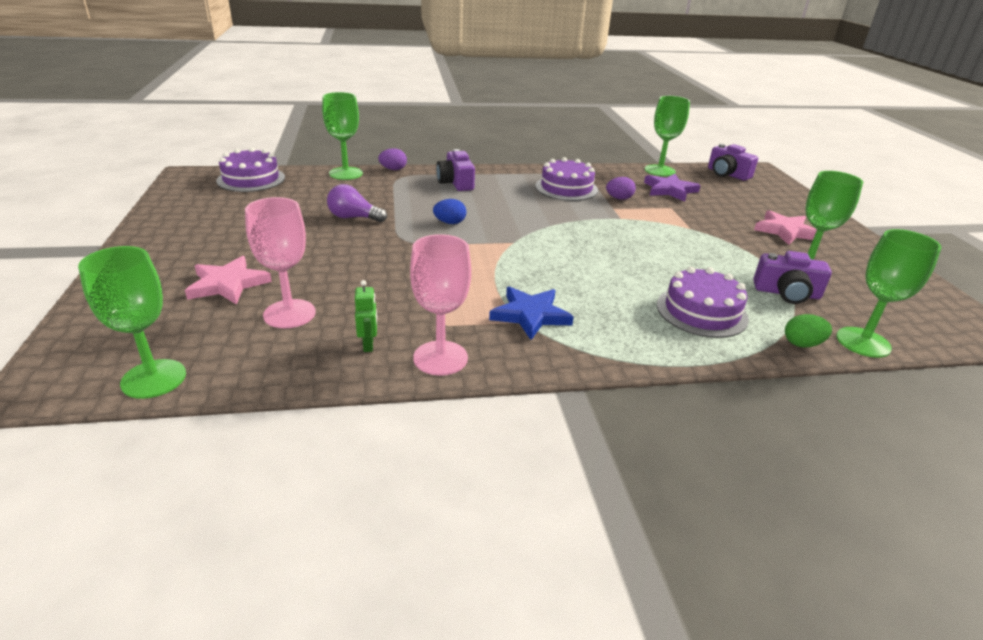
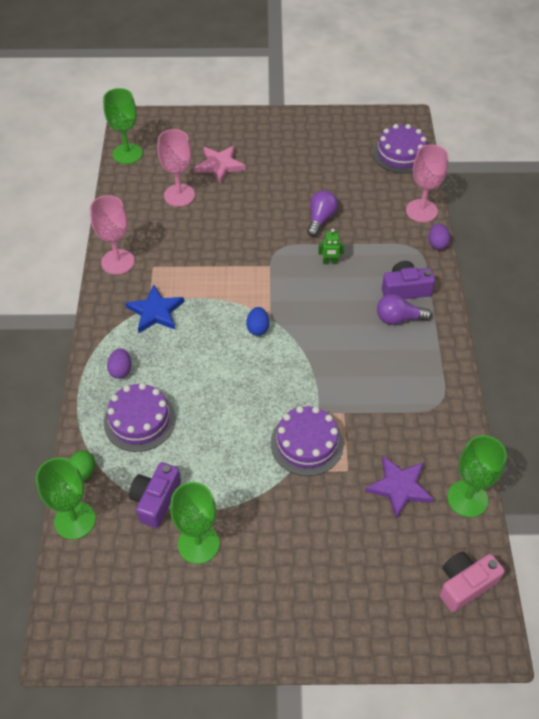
camera: 100 degrees right, 20 degrees up
green goblet [322,92,363,180] -> pink goblet [406,144,448,222]
green robot [355,280,377,352] -> green robot moved to [318,229,345,264]
blue egg [433,199,466,224] -> blue egg moved to [246,307,269,336]
purple cake [535,157,598,201] -> purple cake moved to [271,406,344,476]
purple egg [606,177,636,200] -> purple egg moved to [107,348,131,379]
purple camera [708,144,758,181] -> pink camera [439,551,505,612]
pink star [754,210,823,245] -> none
none -> purple light bulb [377,294,432,325]

